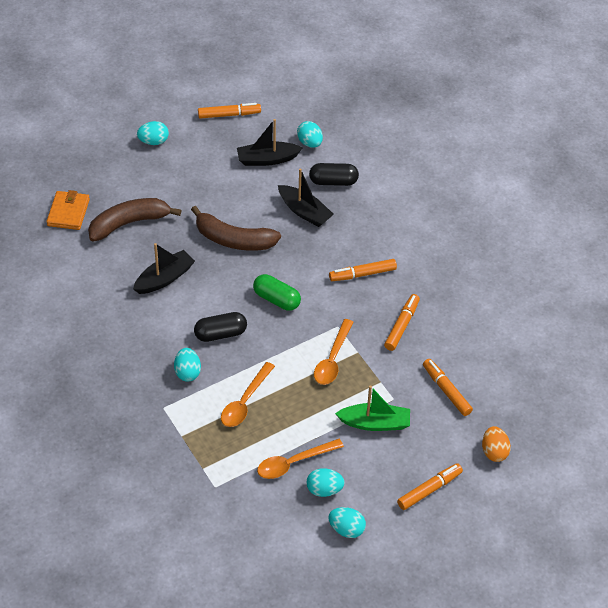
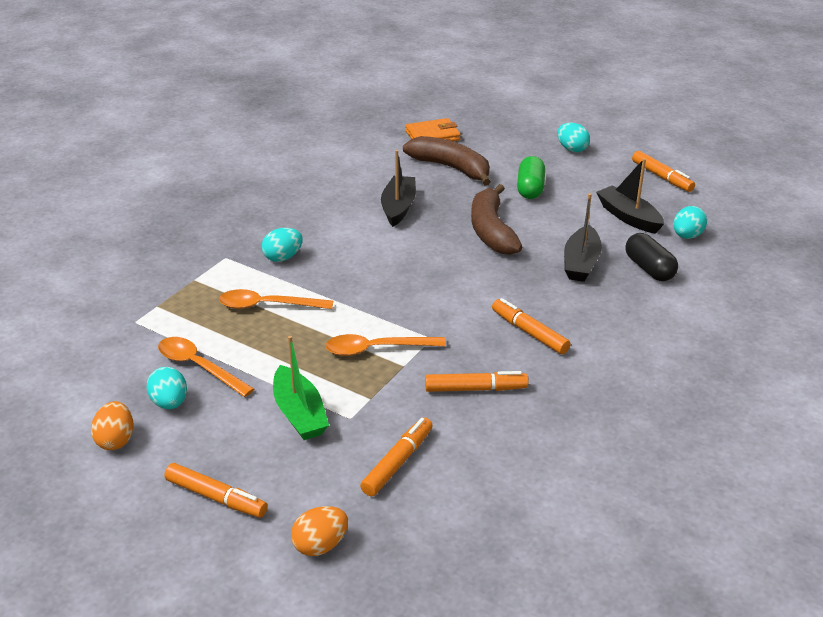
camera: 65 degrees right, 15 degrees down
black boat [133,243,195,294] -> black boat turned 105 degrees counterclockwise [381,150,416,227]
black capsule [194,312,247,342] -> none
green capsule [253,274,301,311] -> green capsule moved to [517,156,545,199]
turquoise egg [328,507,366,538] -> orange egg [91,401,134,450]

